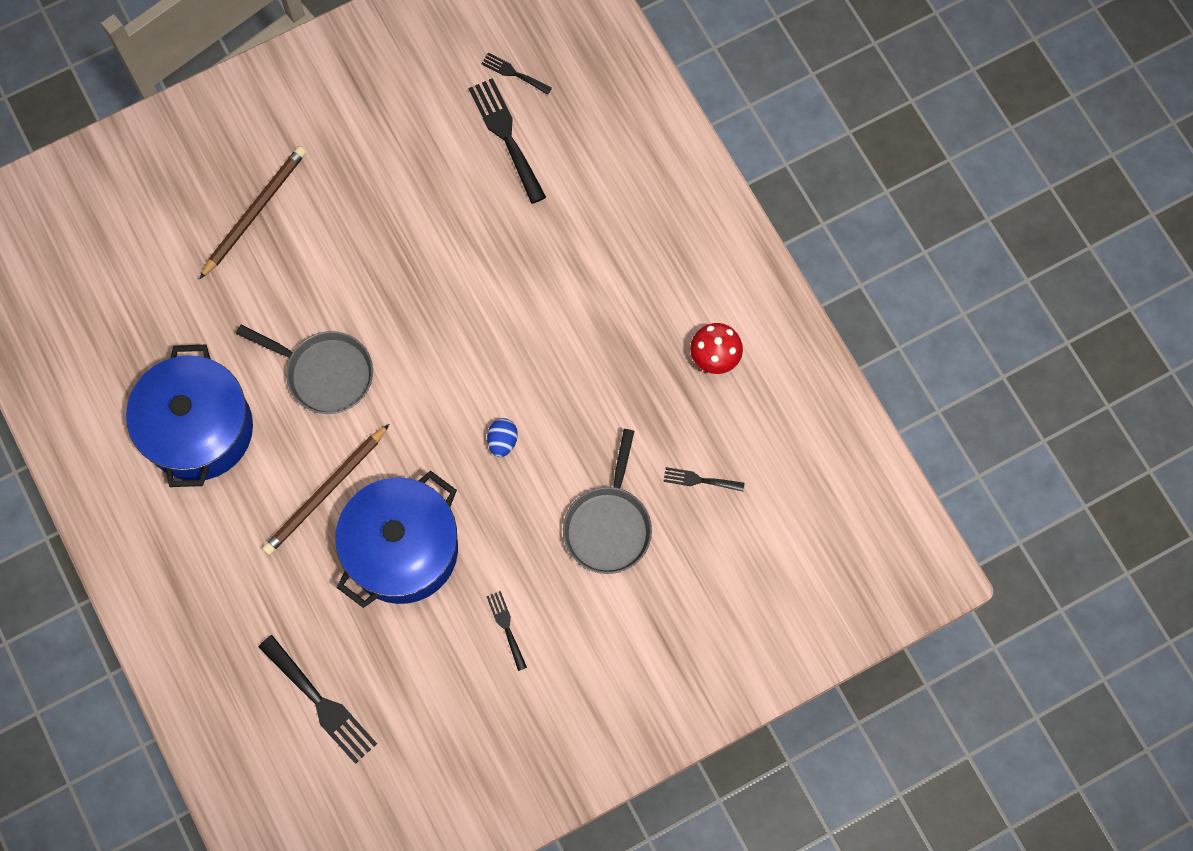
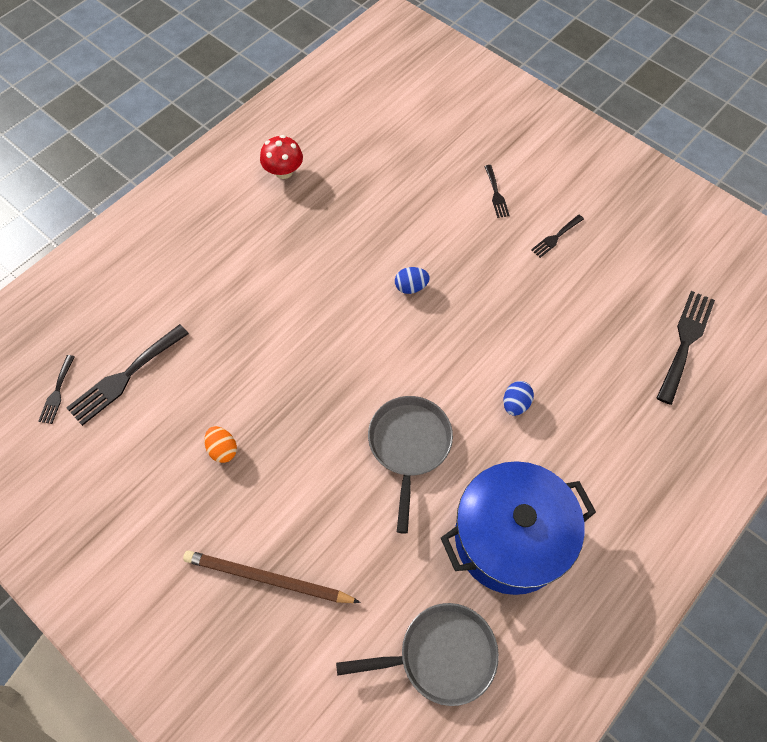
camera: 110 degrees left, 10 degrees down
brown pencil [262,424,389,555] -> blue egg [503,381,534,416]
blue pot [335,471,458,608] -> none
grey pan [563,429,652,574] -> grey pan moved to [336,603,499,706]
black fork [663,467,745,492] -> black fork moved to [484,165,510,218]
none -> orange egg [204,426,237,463]

